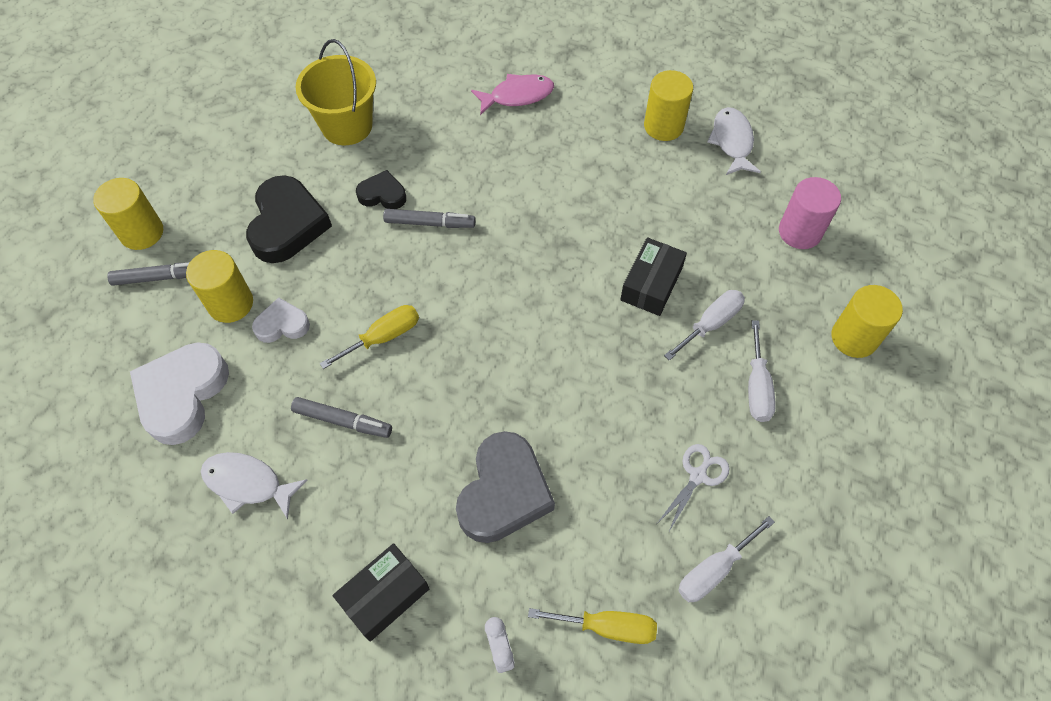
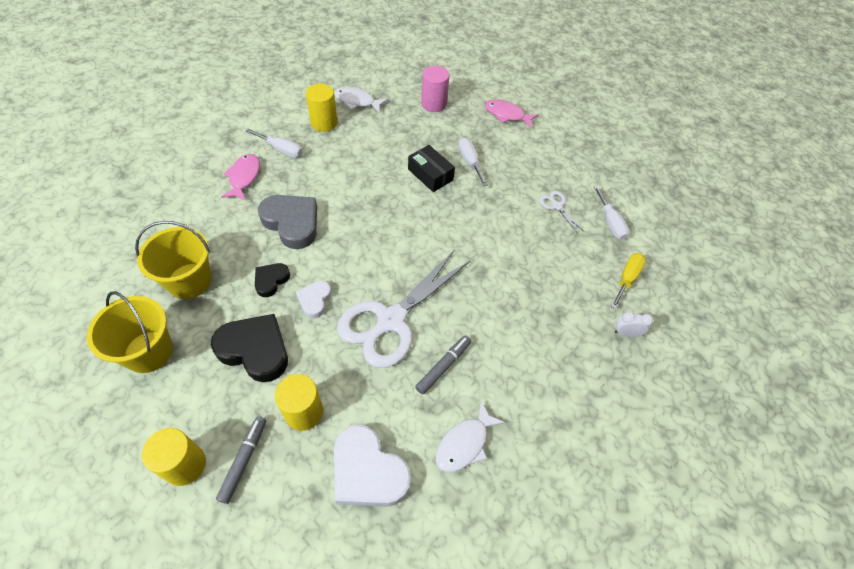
camera: 70 degrees left, 5 degrees down
white heart [252,297,310,343] -> white heart moved to [296,281,332,318]
yellow screwdriver [320,305,419,369] -> white scissors [337,251,471,368]
black box [332,543,429,642] -> none
grey marker [383,209,475,228] -> none
grey heart [456,431,555,543] -> grey heart moved to [258,195,317,249]
white screwdriver [748,320,776,422] -> white screwdriver moved to [246,129,302,158]
yellow cylinder [832,285,903,358] -> pink fish [485,100,539,128]
none -> yellow bucket [87,291,173,373]

